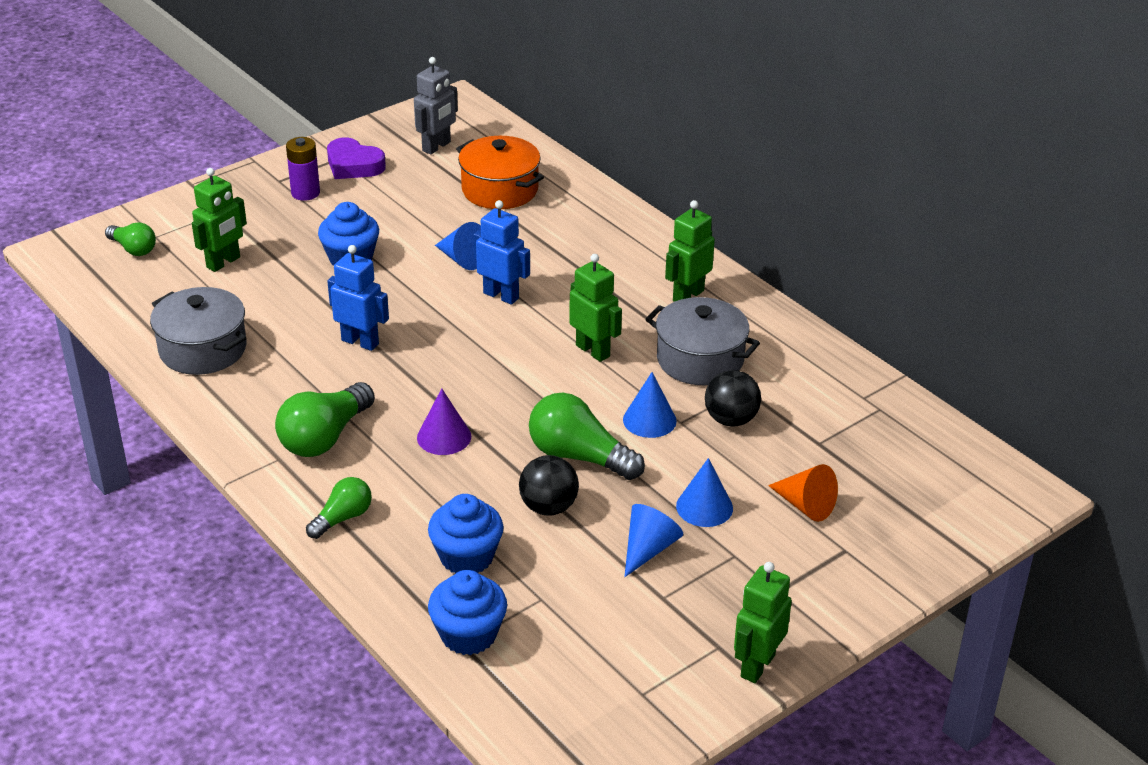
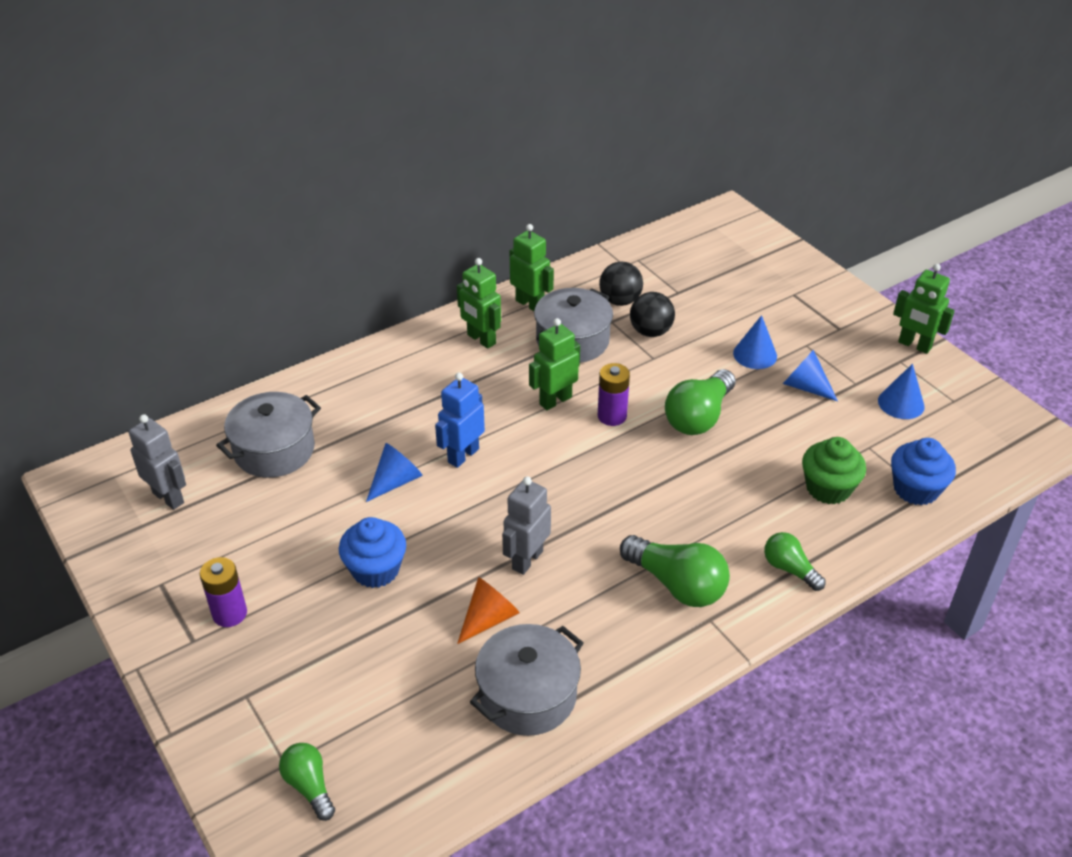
camera: 85 degrees left, 5 degrees up
green light bulb [105,222,156,256] -> green light bulb turned 75 degrees counterclockwise [279,743,335,821]
green robot [192,168,247,272] -> green robot moved to [510,224,554,311]
purple heart [327,137,386,179] -> none
blue robot [327,245,389,351] -> grey robot [502,476,551,575]
purple cone [417,388,471,455] -> none
blue cupcake [428,494,504,573] -> green cupcake [802,437,866,504]
orange pot [456,136,544,209] -> grey pot [216,392,321,478]
black ball [519,455,579,516] -> black ball moved to [599,262,643,306]
blue cone [623,372,677,438] -> blue cone moved to [878,364,925,419]
orange cone [768,464,838,522] -> orange cone moved to [457,577,520,644]
none -> purple battery [598,363,630,426]

